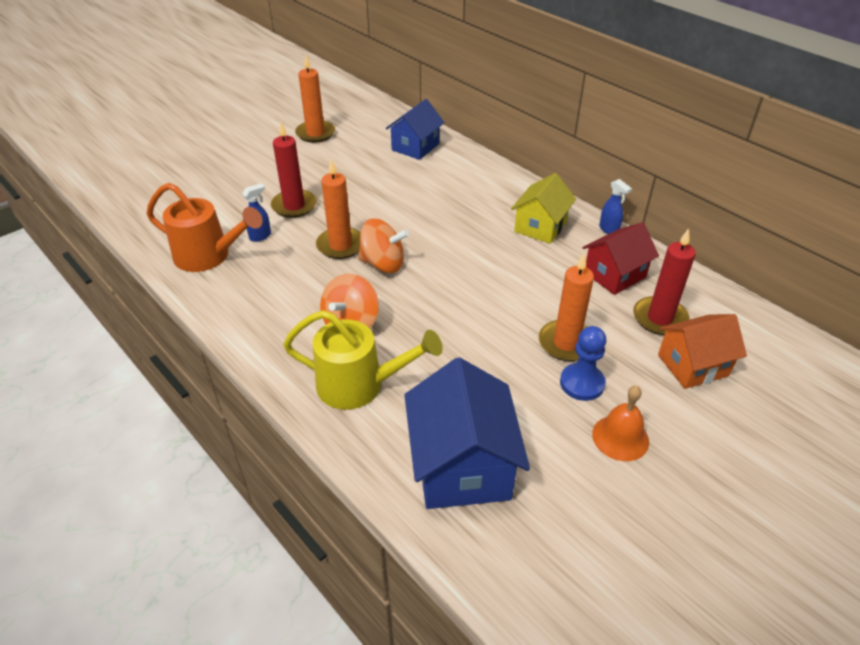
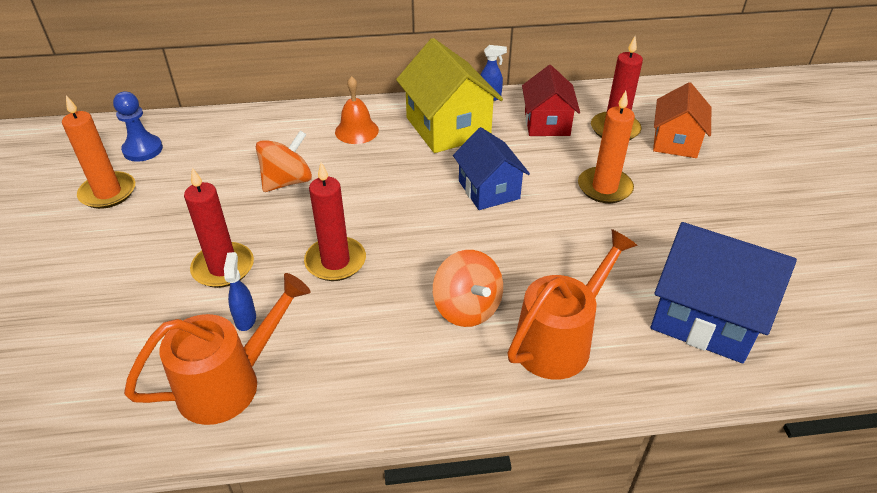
camera: 55 degrees left, 0 degrees up
yellow watering can [283,310,443,410] -> orange watering can [507,229,638,380]
orange candle [316,159,360,259] -> red candle [304,162,366,281]
orange spinning top [358,219,409,273] -> orange spinning top moved to [256,130,312,192]
blue house [386,99,445,160] -> blue house moved to [453,127,530,210]
yellow house [511,173,576,244] -> yellow house [396,38,503,153], size x1.52
blue pawn [560,326,607,401] -> blue pawn moved to [113,92,163,162]
orange bell [592,386,649,461] -> orange bell moved to [335,76,379,144]

